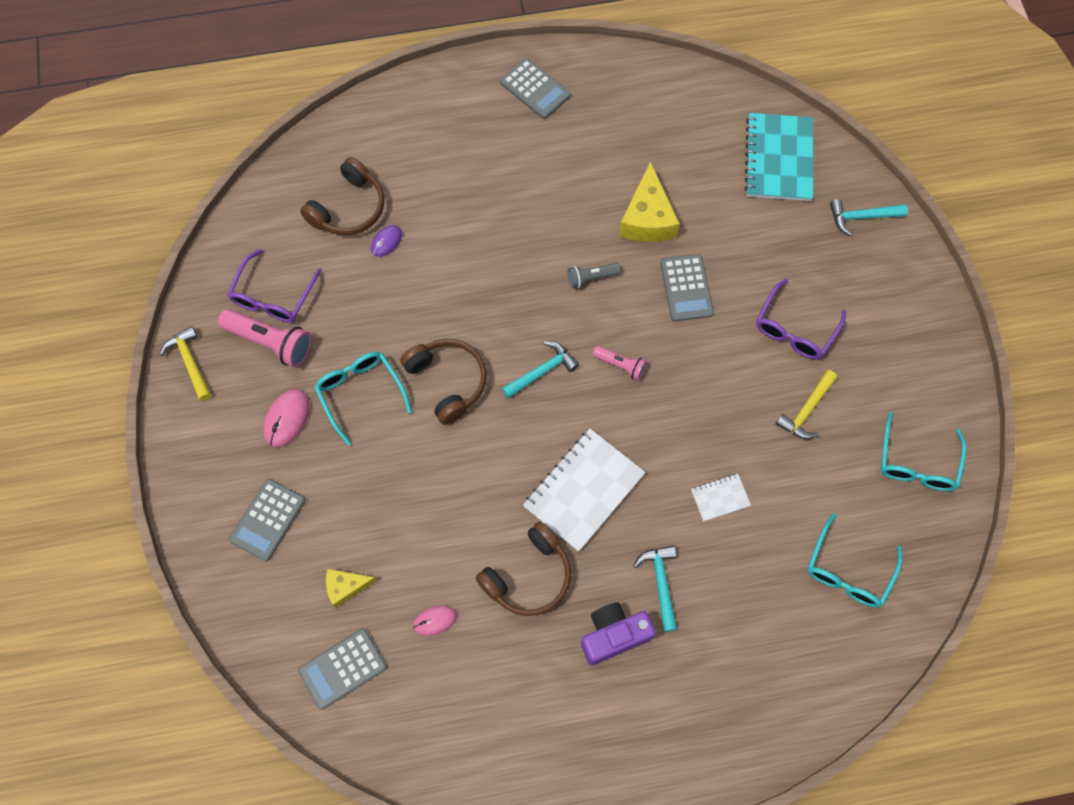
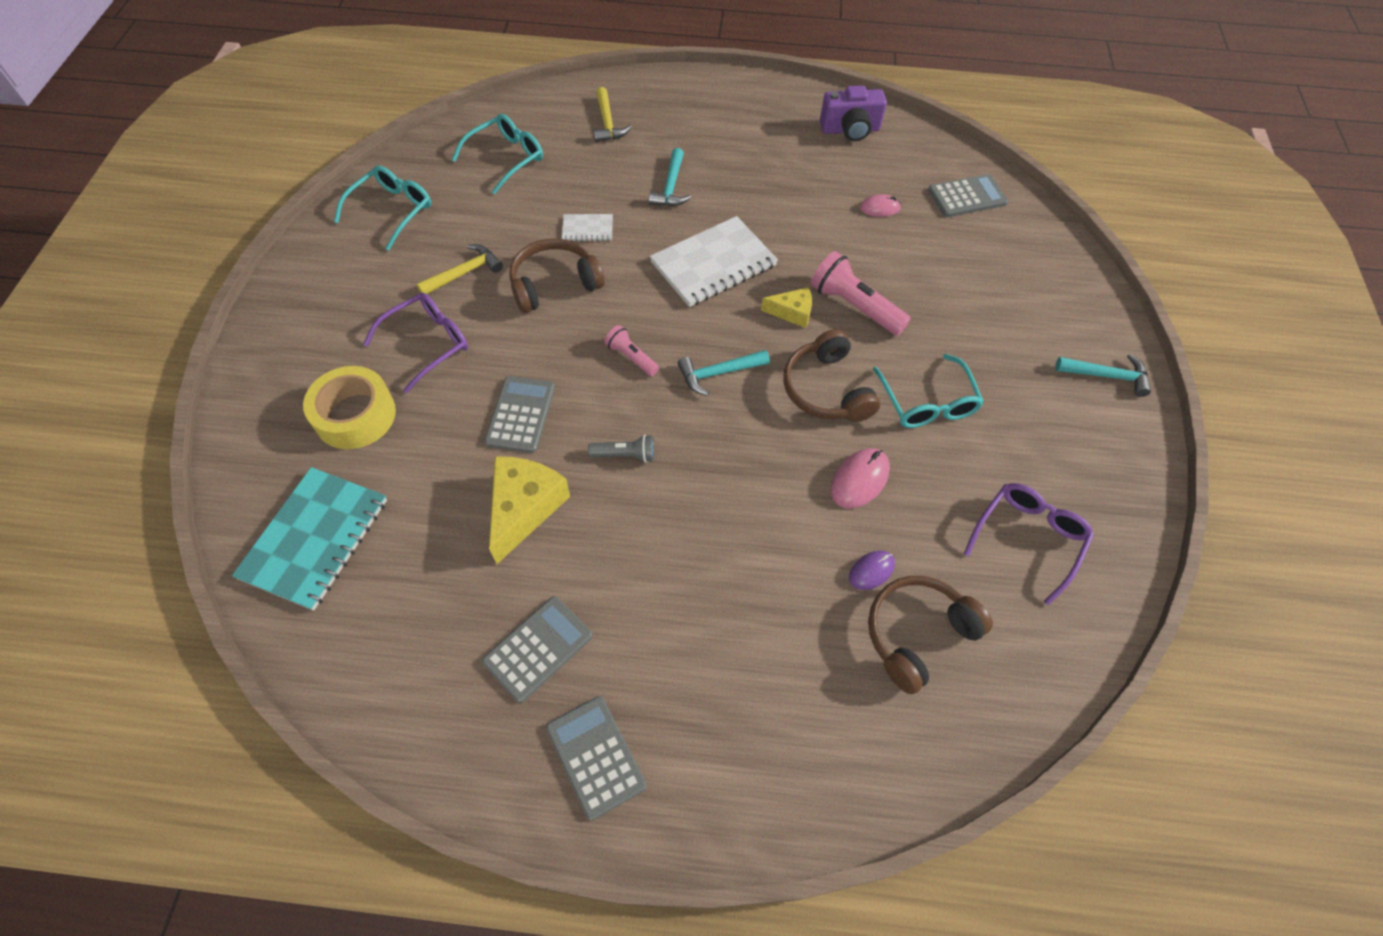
camera: 165 degrees left, 10 degrees down
yellow hammer [160,326,211,401] -> yellow hammer moved to [594,87,631,142]
pink flashlight [218,309,312,367] -> pink flashlight moved to [811,251,911,336]
grey calculator [229,479,306,562] -> grey calculator moved to [482,596,593,703]
pink mouse [263,389,310,448] -> pink mouse moved to [830,448,890,509]
yellow cheese [326,569,377,608] -> yellow cheese moved to [761,287,812,328]
brown headphones [475,522,571,616] -> brown headphones moved to [509,239,604,313]
purple camera [581,602,656,665] -> purple camera moved to [820,85,887,141]
turquoise hammer [830,199,908,236] -> turquoise hammer moved to [1055,354,1151,397]
none -> yellow tape [303,366,396,449]

